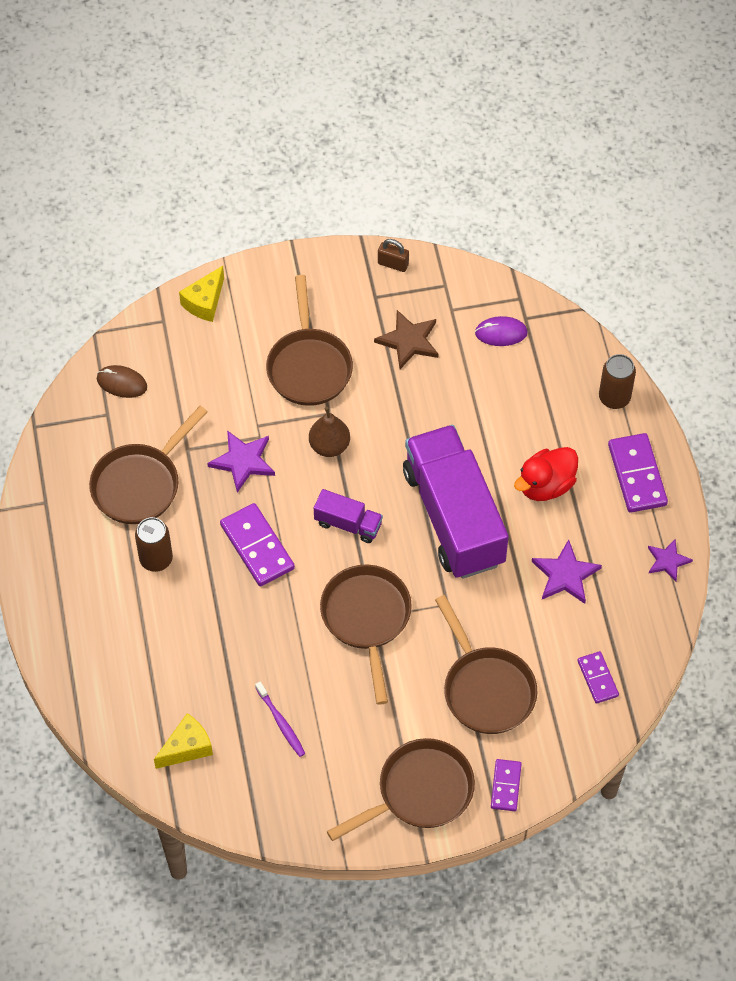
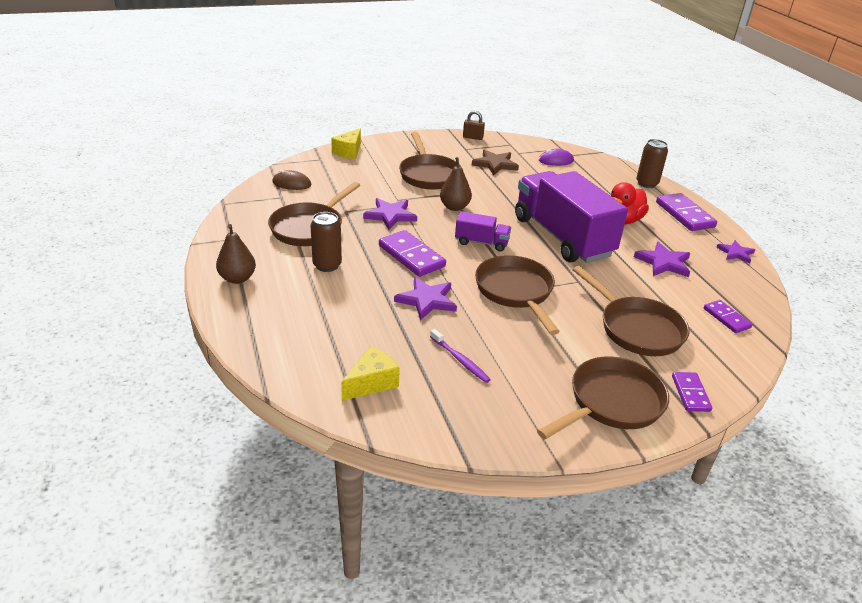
camera: 10 degrees left, 25 degrees down
none -> brown pear [216,224,256,284]
none -> purple star [394,277,457,320]

